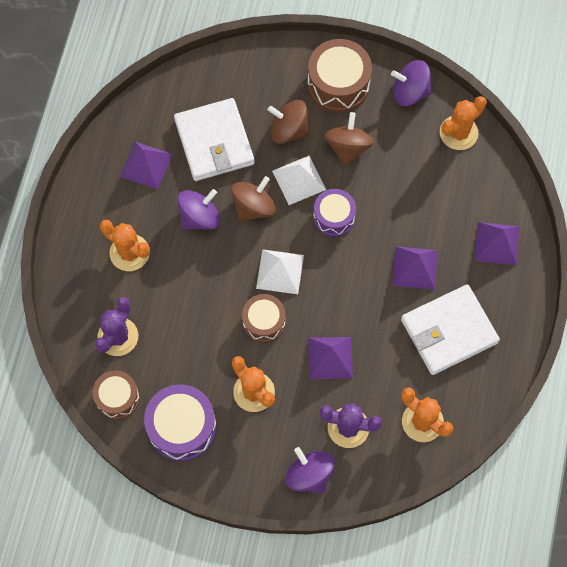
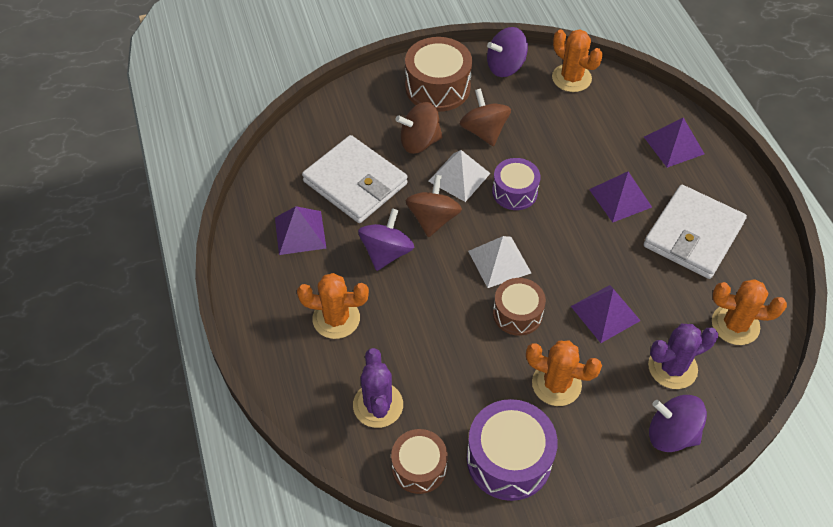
camera: 30 degrees left, 15 degrees down
orange cactus [440,96,487,150] -> orange cactus turned 60 degrees counterclockwise [552,29,603,92]

